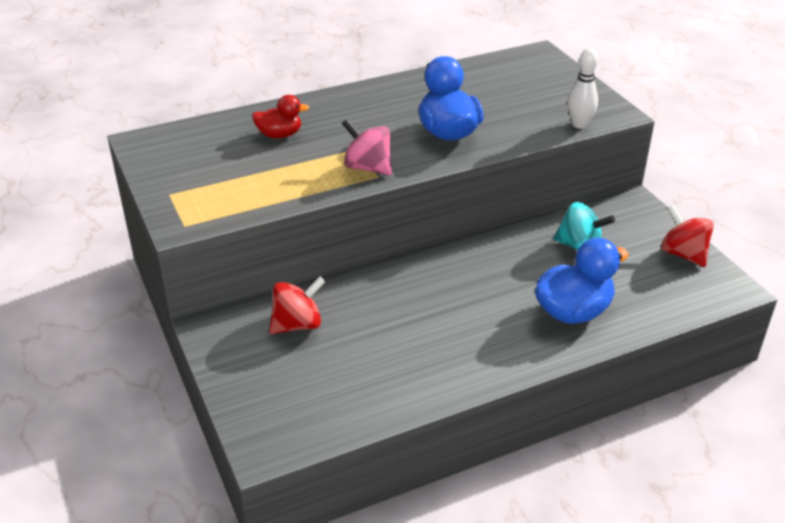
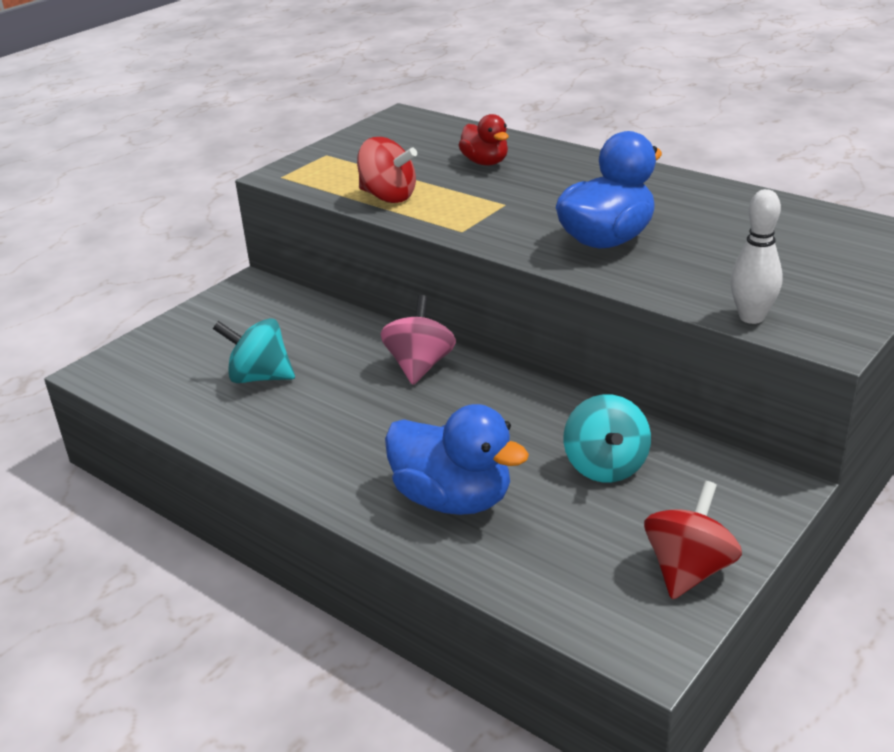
camera: 65 degrees right, 5 degrees down
red spinning top [269,277,325,334] -> red spinning top moved to [357,137,417,203]
pink spinning top [342,119,392,176] -> pink spinning top moved to [380,295,456,385]
none -> turquoise spinning top [213,318,295,383]

